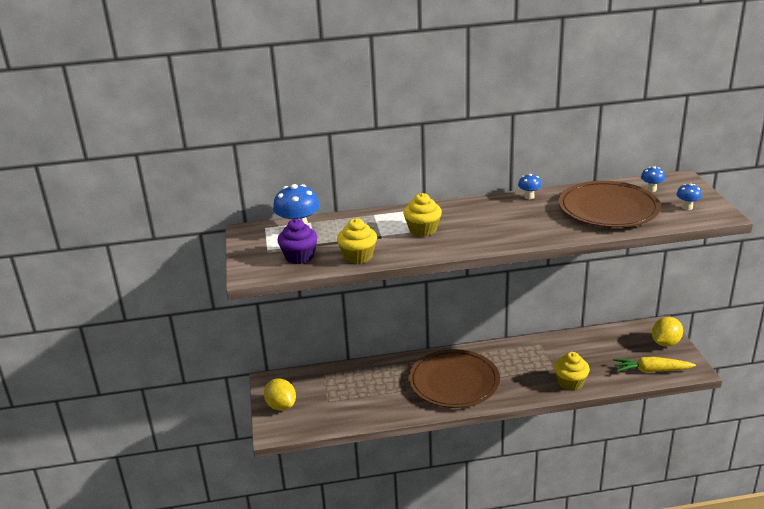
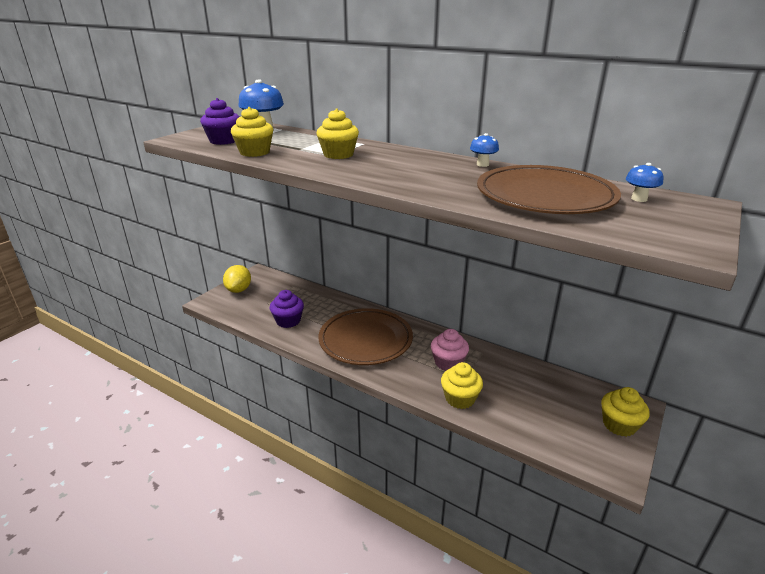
camera: 40 degrees right, 0 degrees up
yellow carrot [613,357,696,373] -> none
yellow lemon [652,317,683,347] -> yellow cupcake [601,387,650,437]
blue mushroom [676,183,702,210] -> none
none -> purple cupcake [269,290,304,328]
none -> pink cupcake [431,329,469,371]

